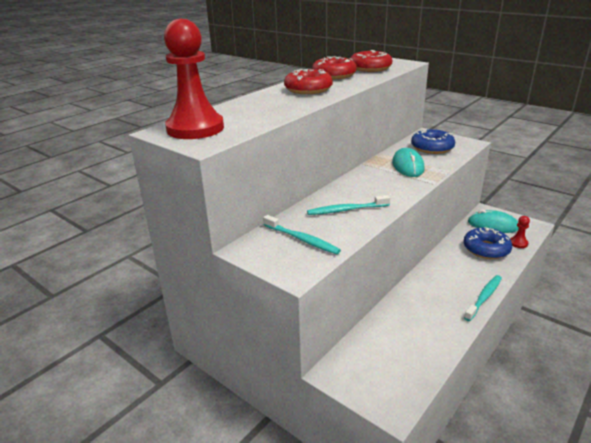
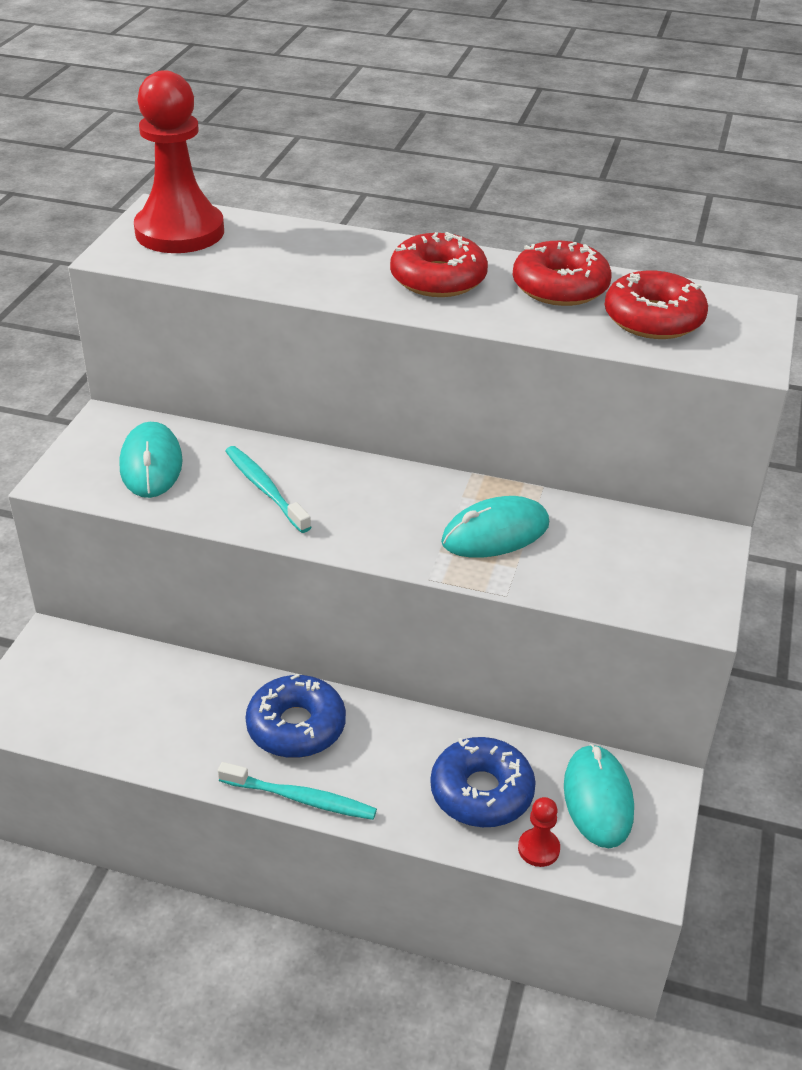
camera: 65 degrees right, 10 degrees up
turquoise toothbrush [263,215,341,254] -> turquoise mouse [120,422,183,498]
blue donut [411,129,455,154] -> blue donut moved to [246,674,346,758]

